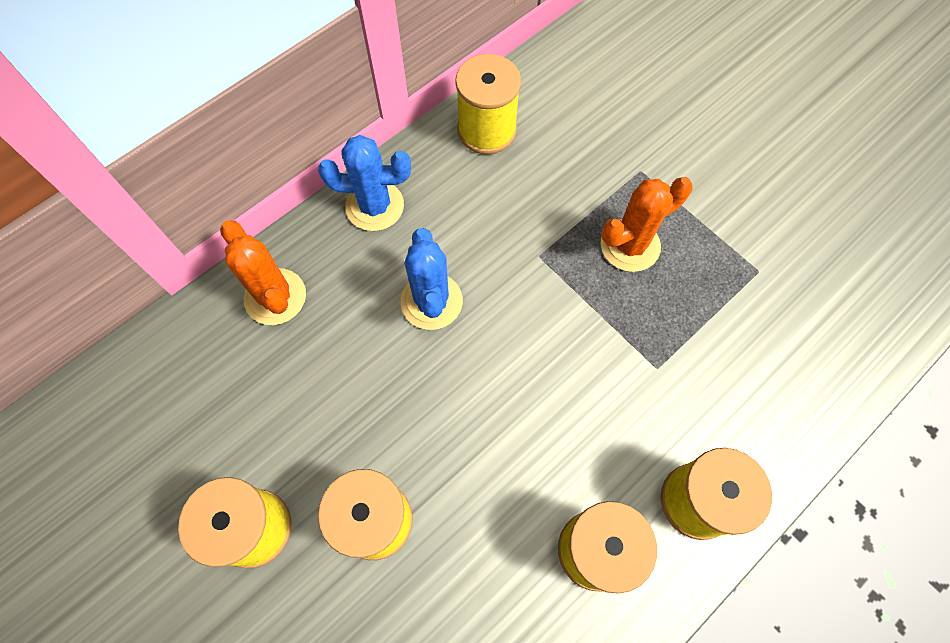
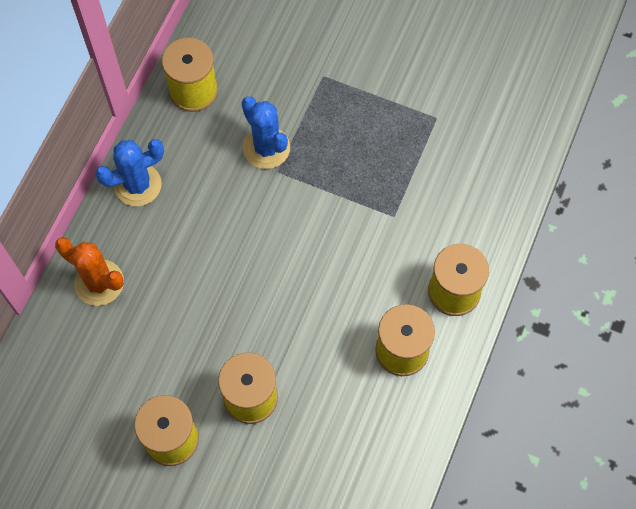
camera: 25 degrees left, 0 degrees up
blue cactus [401,228,463,330] -> blue cactus moved to [242,96,290,169]
orange cactus [601,177,692,272] -> none

